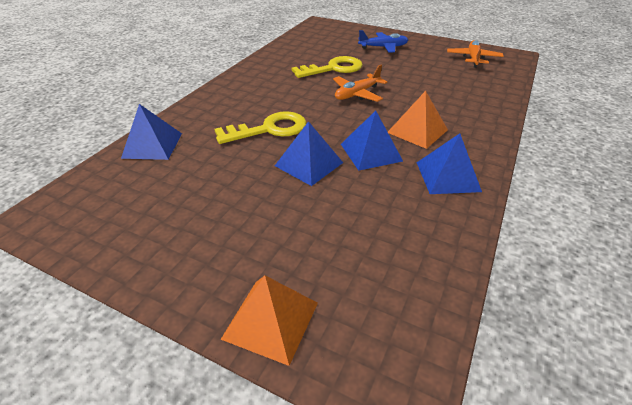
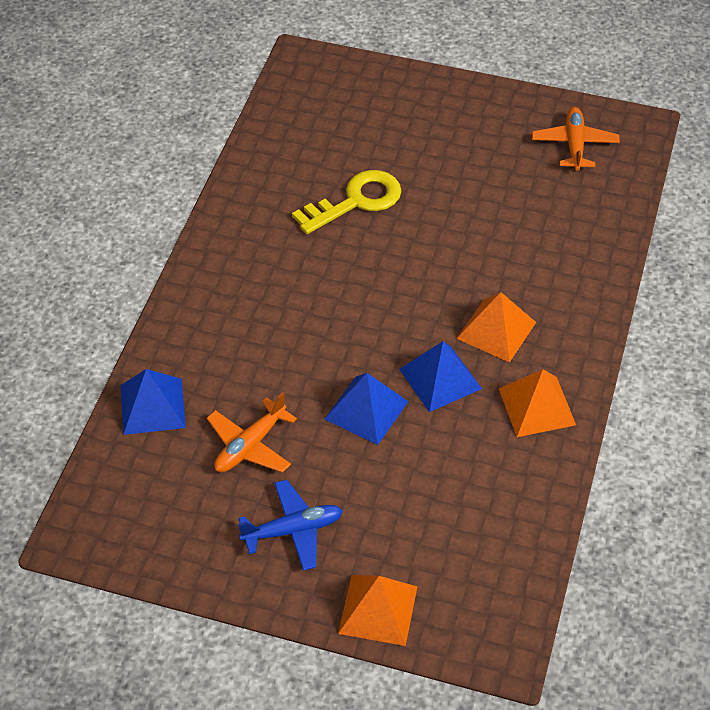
camera: 10 degrees left, 10 degrees up
yellow key [214,111,307,144] -> none
orange plane [333,65,388,102] -> orange plane moved to [207,392,297,473]
blue plane [358,30,408,53] -> blue plane moved to [238,480,343,571]
blue pyramid [417,133,482,194] -> orange pyramid [499,369,576,437]

